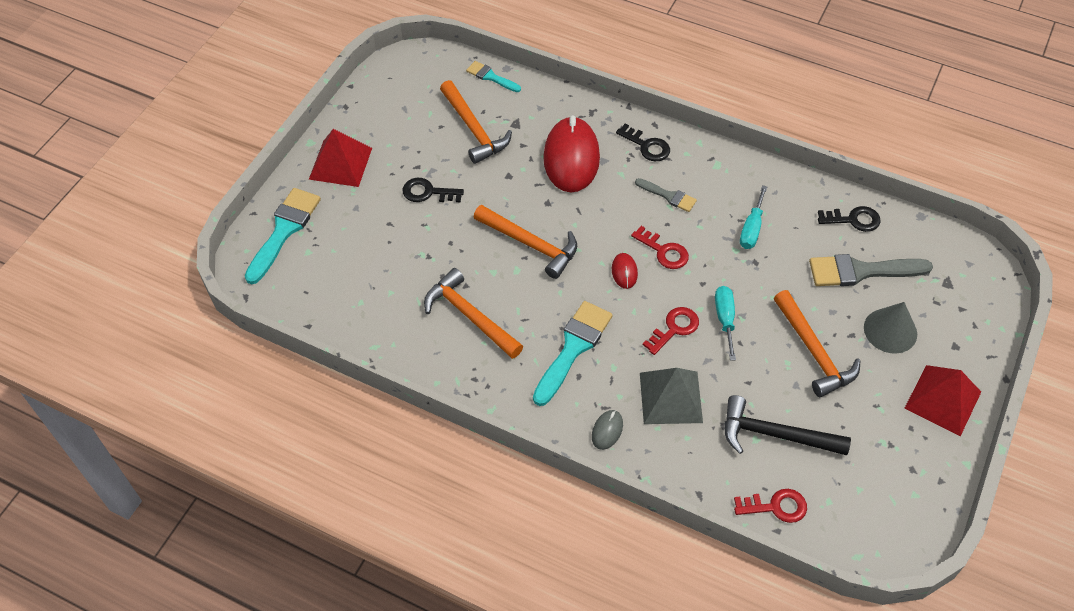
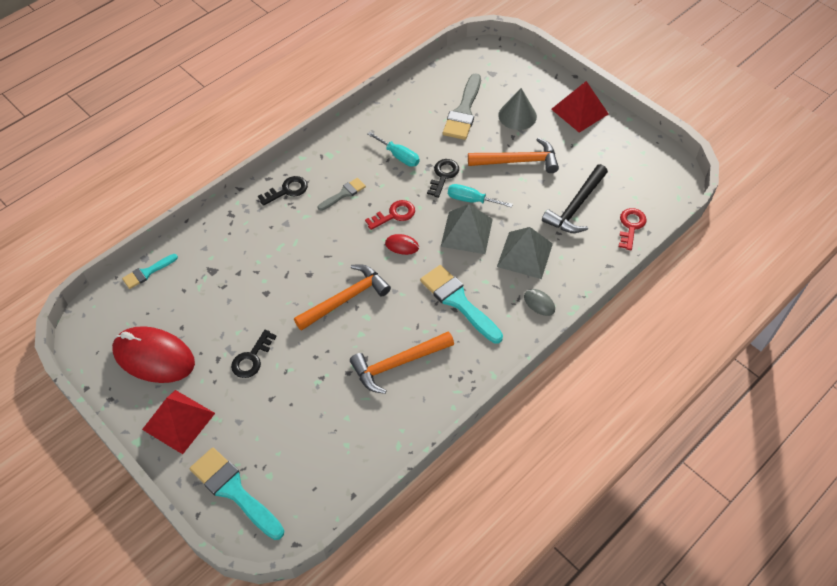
camera: 70 degrees left, 0 degrees up
orange hammer [440,80,512,164] -> none
red mouse [543,115,600,192] -> red mouse moved to [112,326,195,383]
red key [643,307,699,355] -> grey pyramid [441,204,493,254]
black key [818,206,881,232] -> black key moved to [427,159,459,198]

